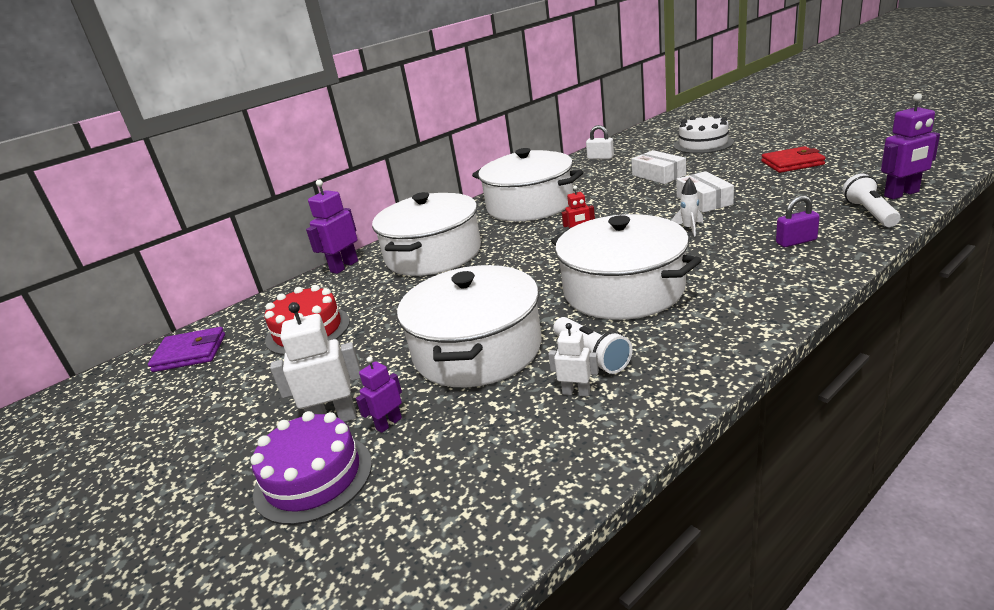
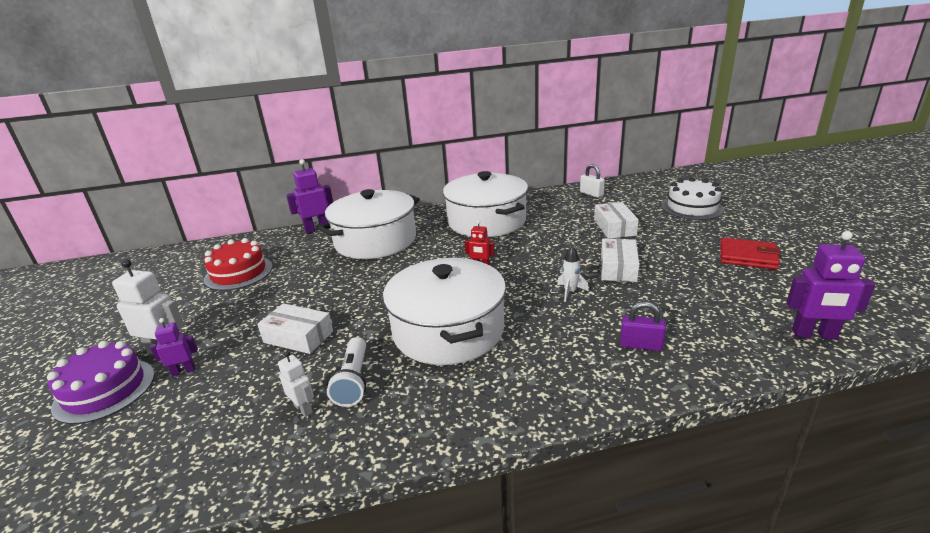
camera: 25 degrees right, 0 degrees up
purple wallet [148,327,225,372] -> none
white pot [397,265,542,387] -> white box [257,303,333,354]
white flashlight [842,173,900,227] -> none

